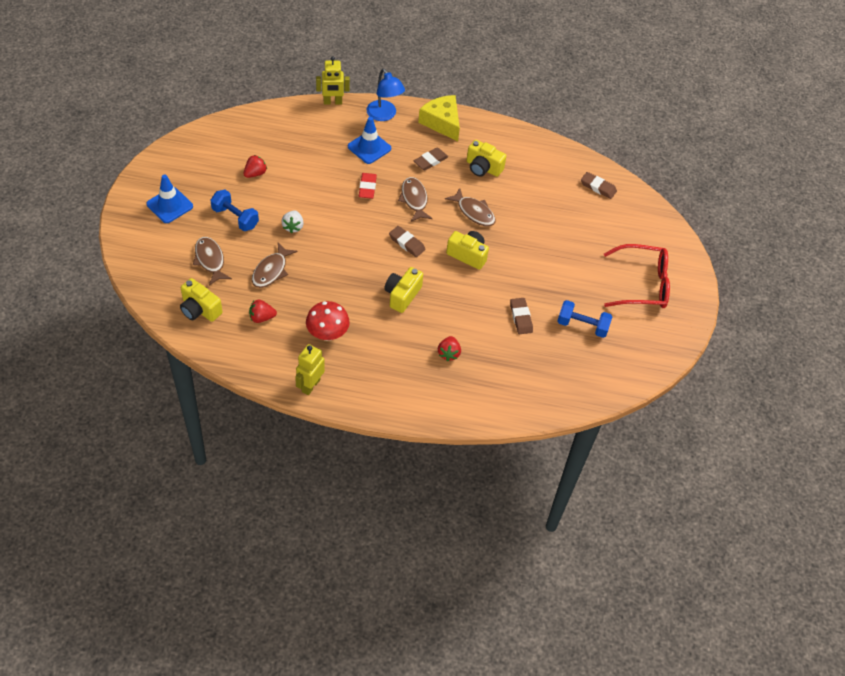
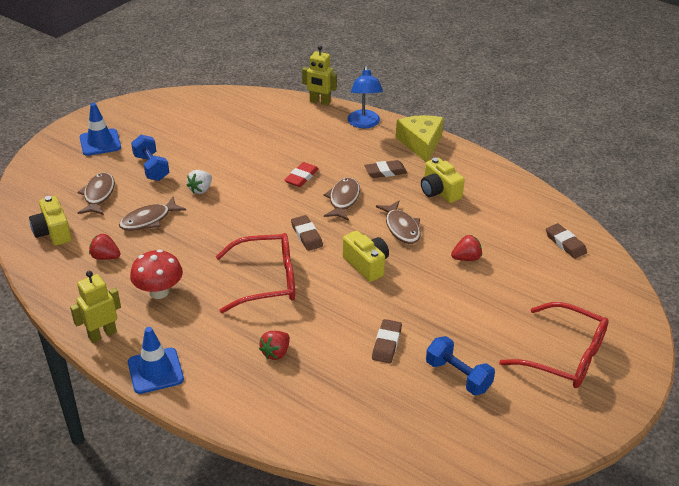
camera: 30 degrees right, 15 degrees down
red strawberry [243,155,267,178] -> red strawberry moved to [451,235,482,261]
blue traffic cone [348,117,391,164] -> blue traffic cone moved to [128,327,184,394]
yellow camera [384,267,423,313] -> red glasses [216,233,295,313]

